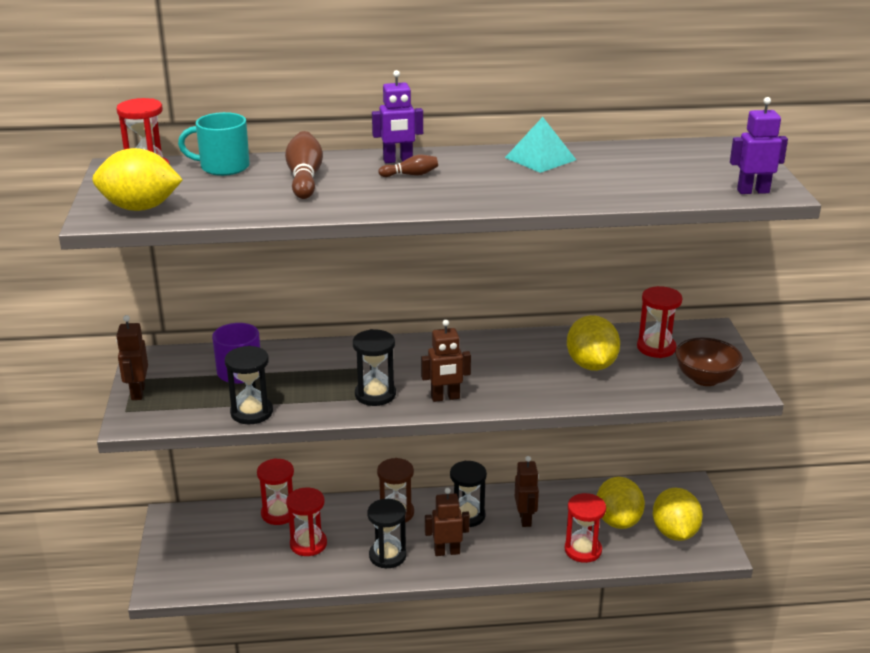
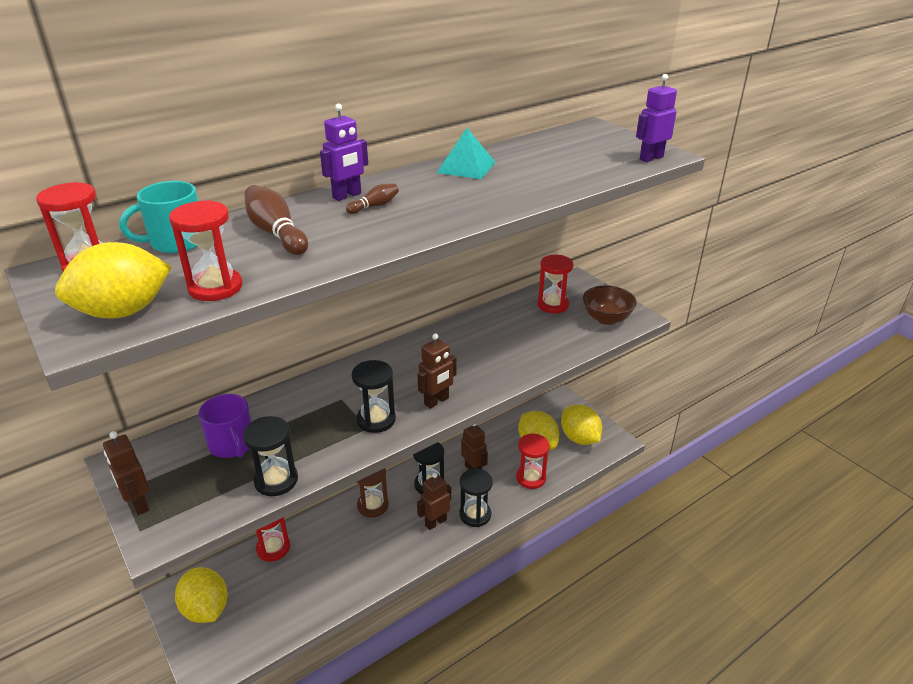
camera: 30 degrees left, 5 degrees up
red hourglass [286,488,327,556] -> red hourglass moved to [169,200,242,301]
black hourglass [367,499,407,568] -> black hourglass moved to [460,469,493,527]
yellow lemon [567,315,620,371] -> yellow lemon moved to [175,567,228,623]

